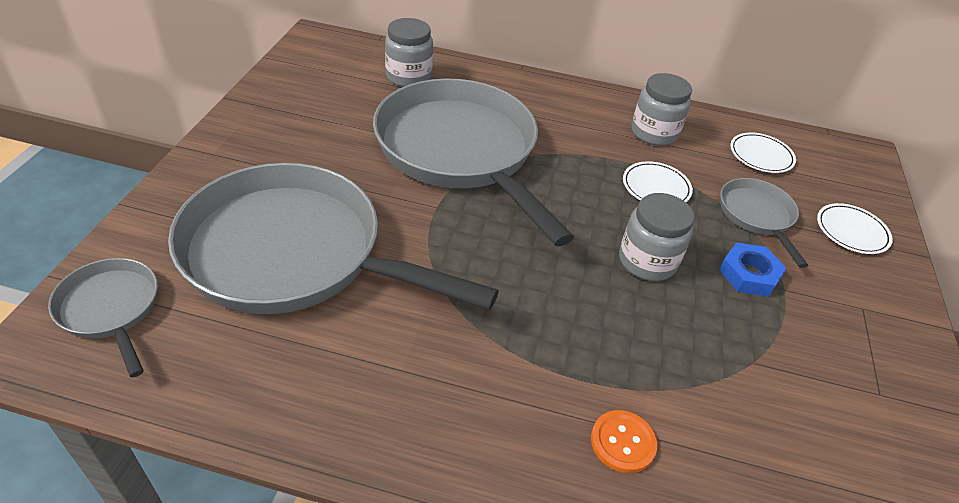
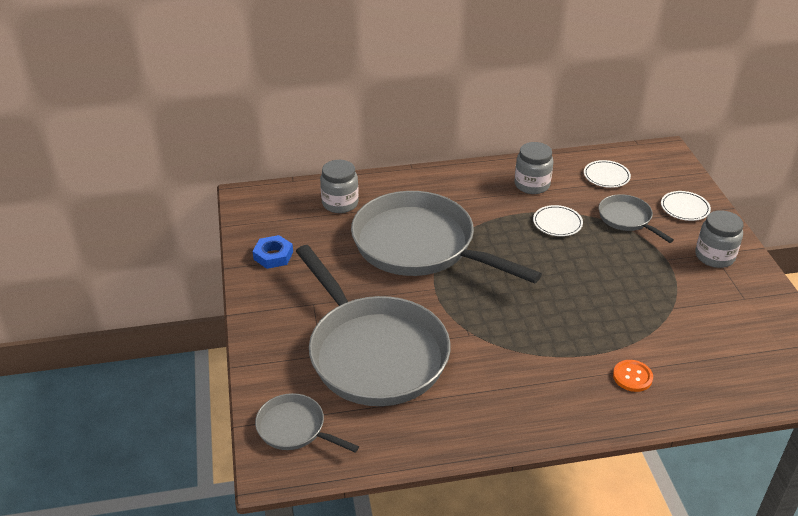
camera: 20 degrees left, 5 degrees down
grey pan [168,163,499,314] -> grey pan turned 120 degrees counterclockwise [296,245,451,406]
grey jar [619,193,694,281] -> grey jar moved to [695,210,744,268]
blue nut [719,242,786,297] -> blue nut moved to [253,235,293,269]

